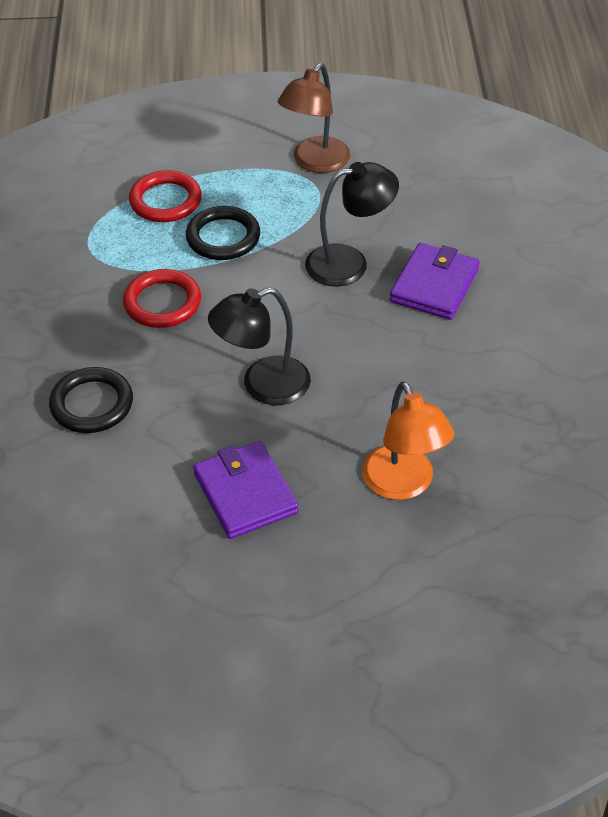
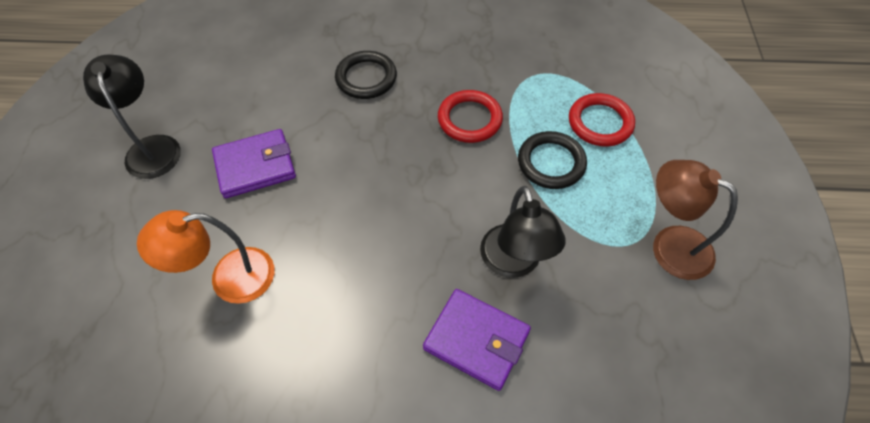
camera: 95 degrees right, 10 degrees up
black lamp [208,288,311,405] -> black lamp moved to [83,55,181,179]

